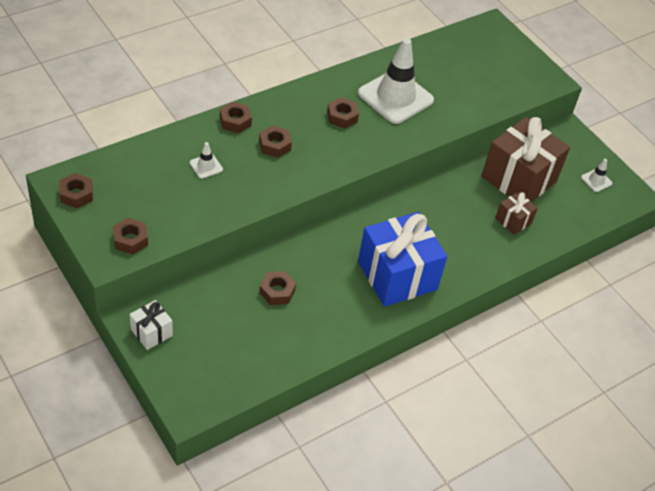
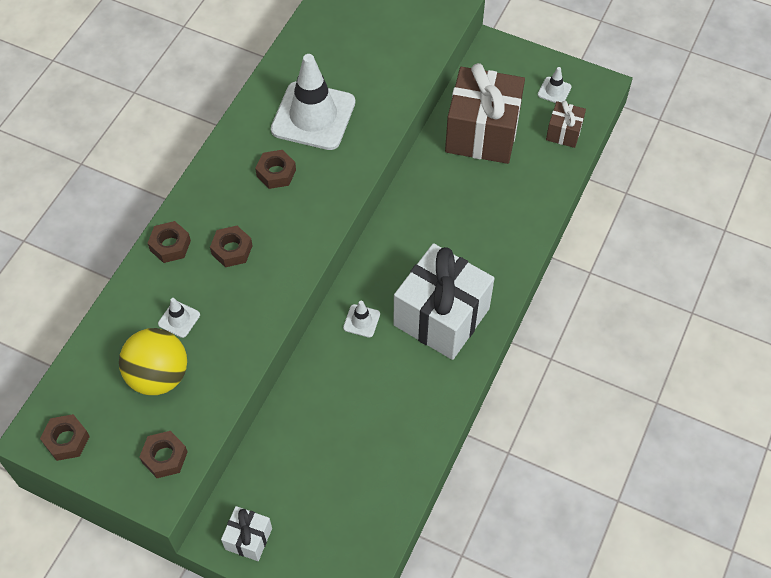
camera: 25 degrees left, 10 degrees up
brown nut [259,271,296,305] -> none
blue gift [358,212,447,307] -> white gift [393,243,494,360]
brown gift [495,192,538,235] -> brown gift moved to [546,101,586,148]
none -> yellow ball [119,328,187,395]
none -> white traffic cone [343,301,380,338]

